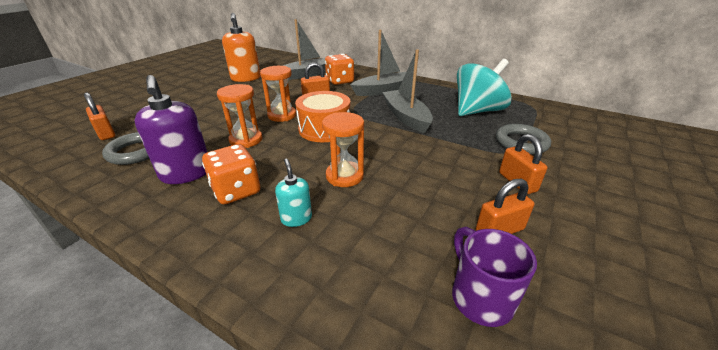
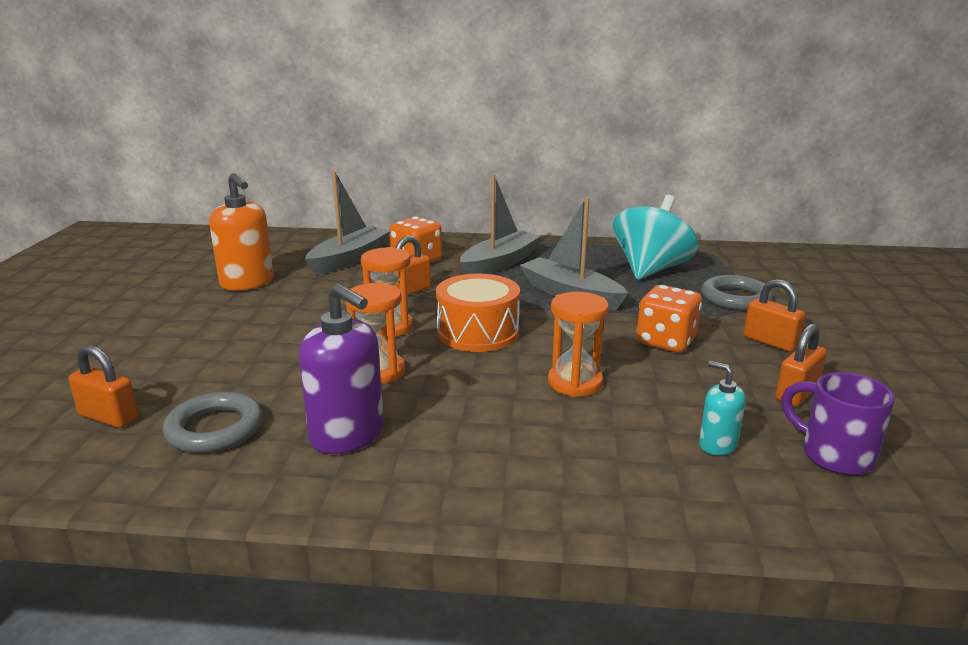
camera: 25 degrees left, 10 degrees down
orange dice [202,144,260,204] -> orange dice moved to [637,285,702,352]
turquoise soap dispenser [275,159,312,227] -> turquoise soap dispenser moved to [699,361,746,456]

